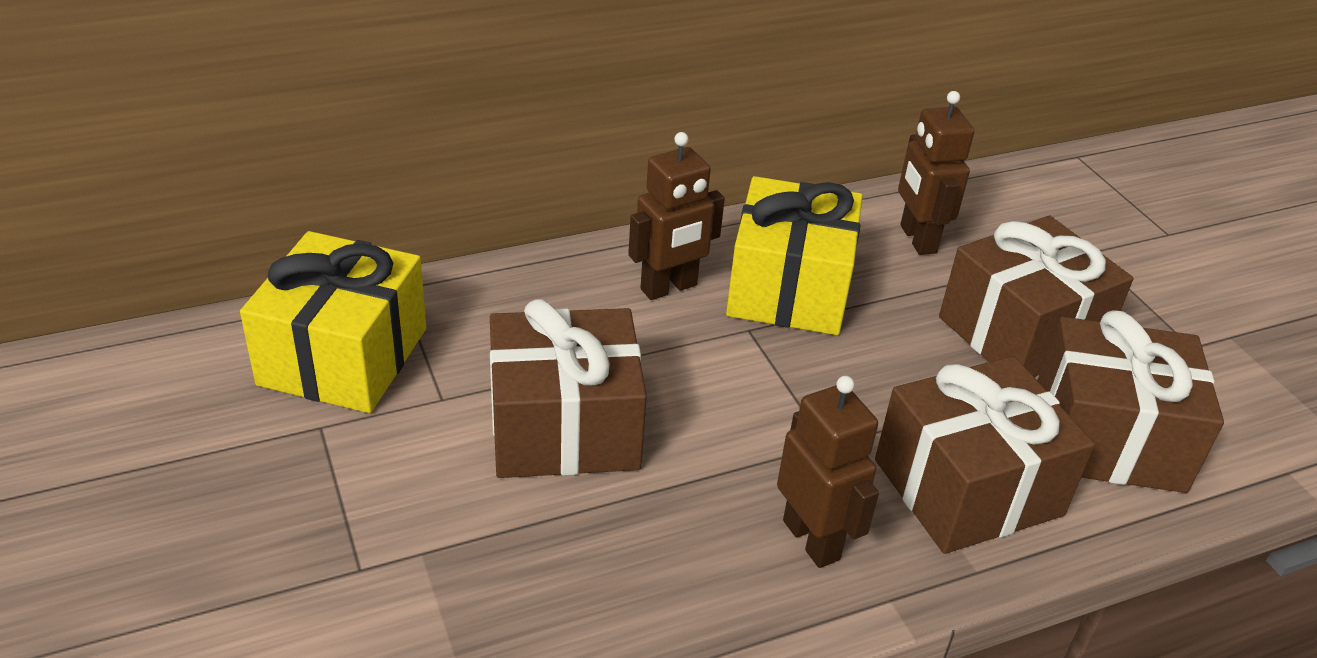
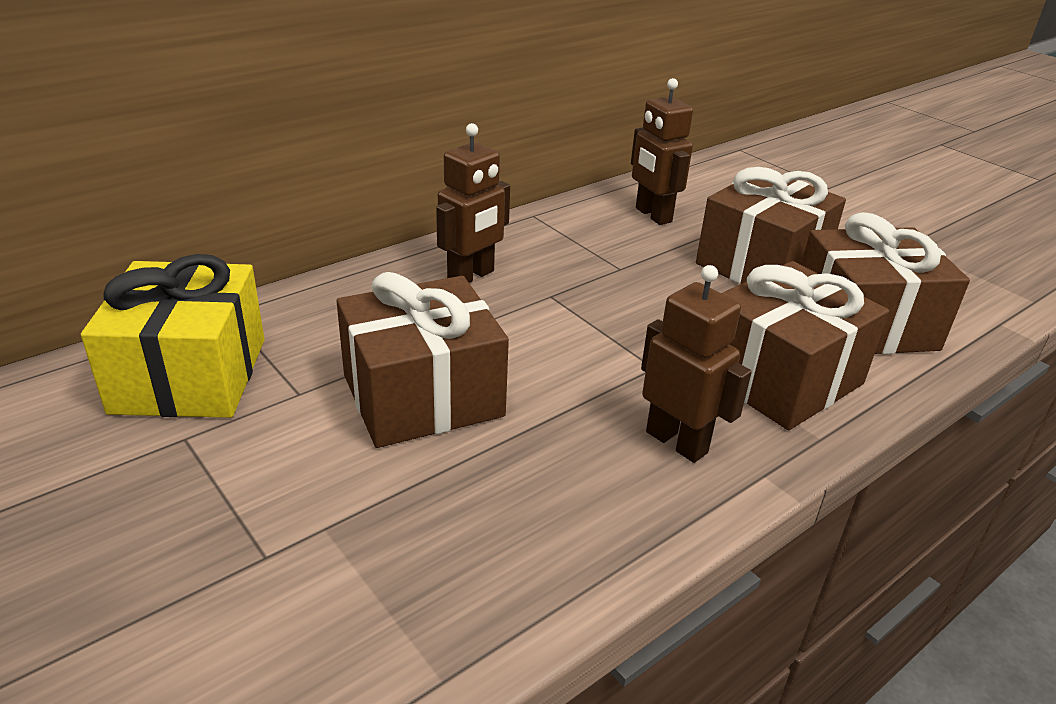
camera: 15 degrees left, 5 degrees down
yellow gift [726,176,863,335] -> none

